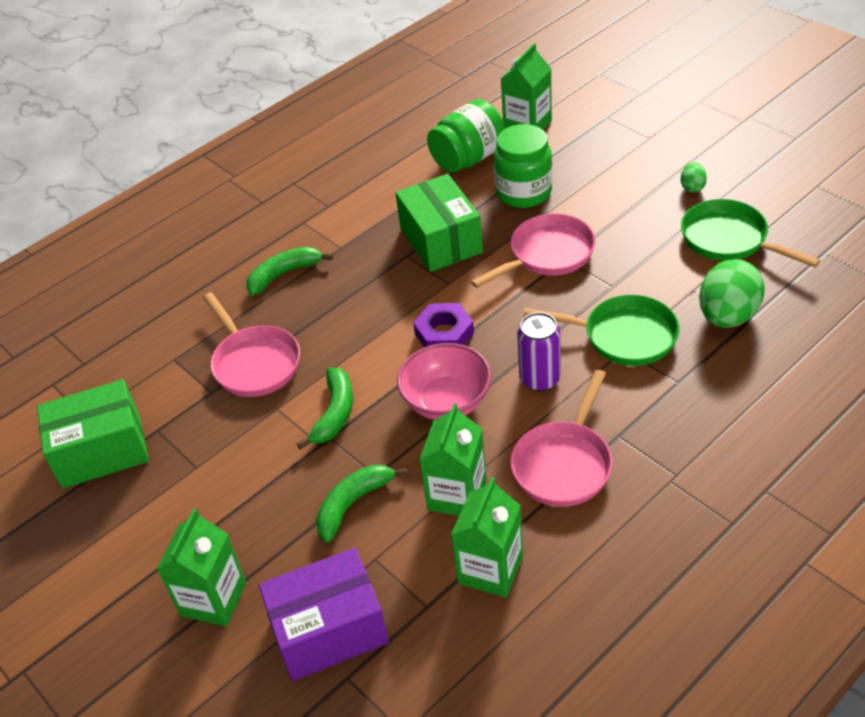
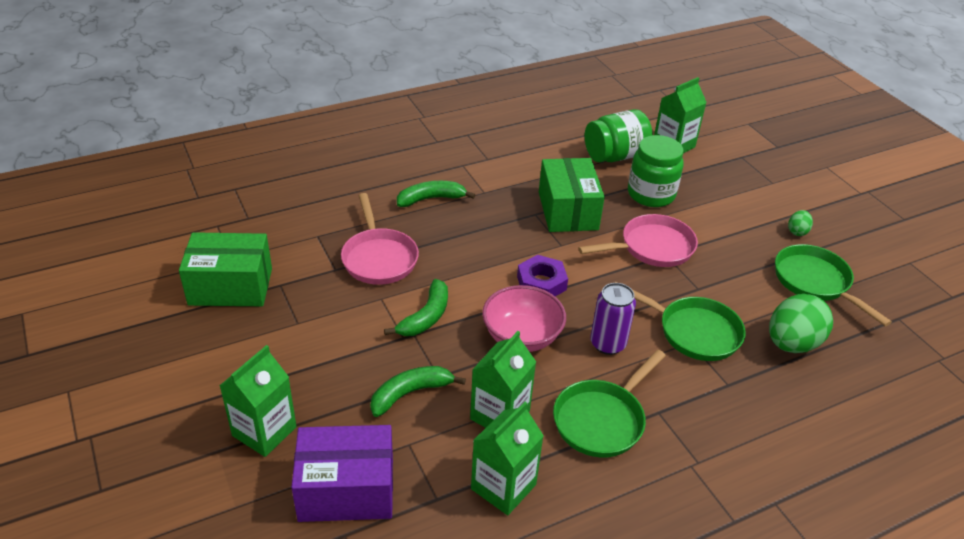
camera: 10 degrees right, 5 degrees down
pink pan [510,370,613,507] -> green pan [553,350,666,457]

